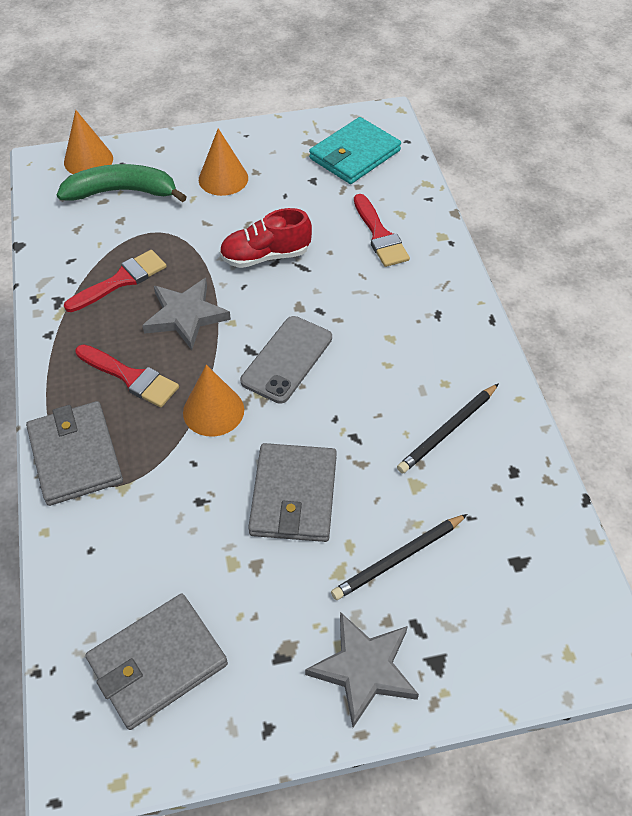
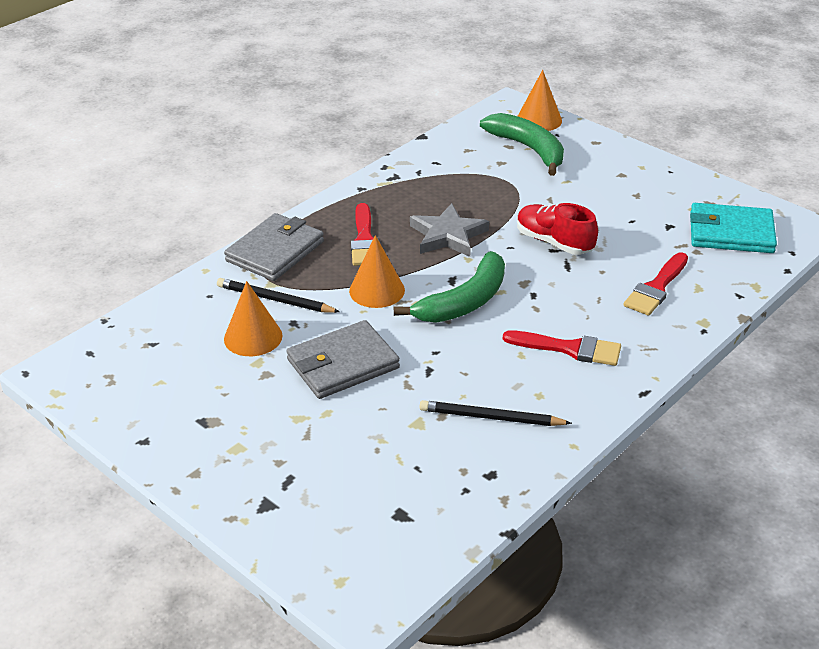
camera: 55 degrees right, 15 degrees down
red brush [64,250,167,312] -> red brush moved to [503,330,621,366]
grey wallet [85,594,228,730] -> none
orange cone [199,128,248,196] -> orange cone moved to [224,281,282,356]
grey phone [240,316,332,404] -> green banana [394,251,505,323]
grey star [305,612,419,728] -> none
black pencil [331,514,467,600] -> black pencil moved to [217,278,340,313]

